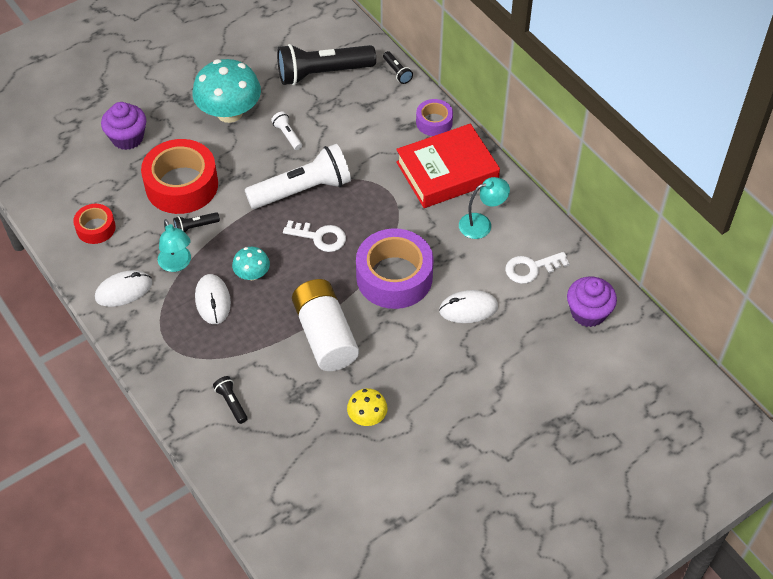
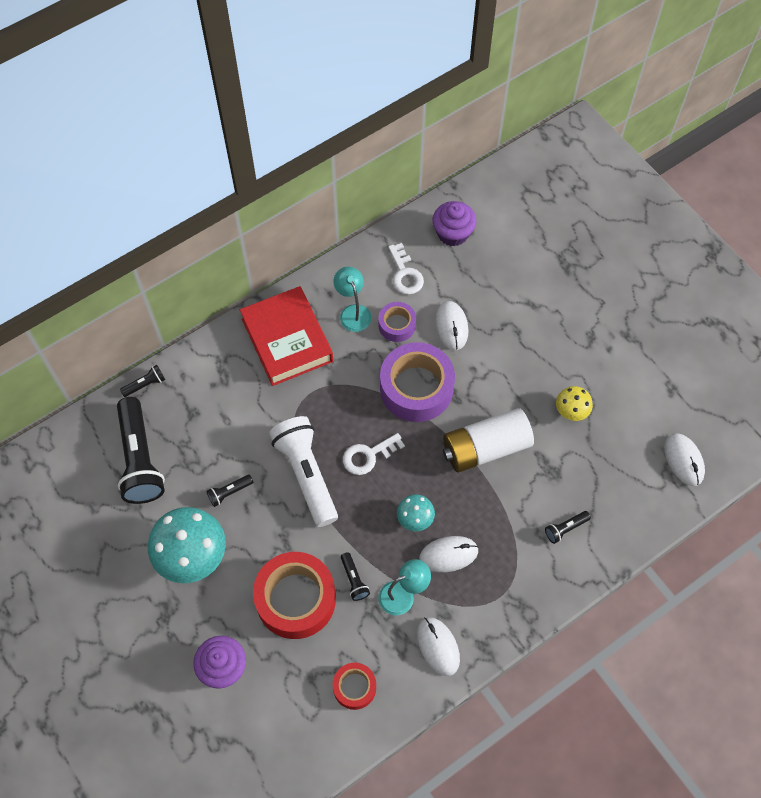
camera: 90 degrees left, 10 degrees up
white flashlight [271,112,302,150] -> black flashlight [206,475,253,507]
white key [283,220,346,252] -> white key turned 135 degrees counterclockwise [343,433,405,475]
purple tape [416,99,453,136] -> purple tape moved to [378,302,416,342]
none -> white mouse [664,433,705,486]

